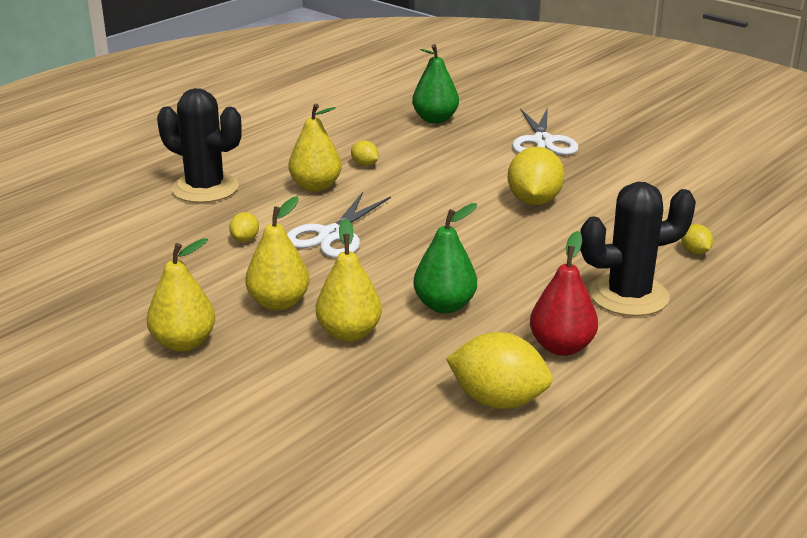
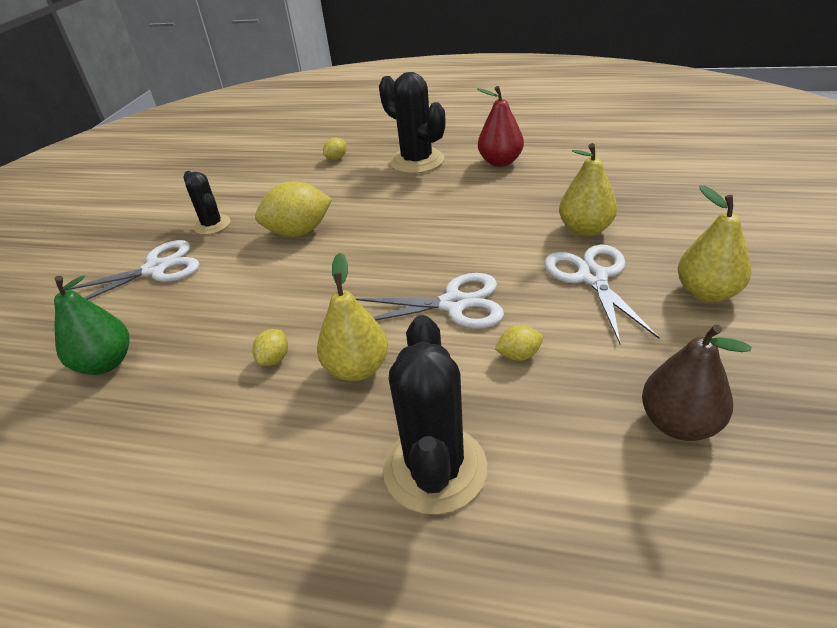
camera: 115 degrees left, 10 degrees up
yellow pear [245,196,309,311] -> white scissors [544,245,660,344]
green pear [413,203,477,313] -> none
yellow lemon [446,332,553,409] -> none
none -> black cactus [184,171,230,235]
none -> brown pear [642,324,751,441]

